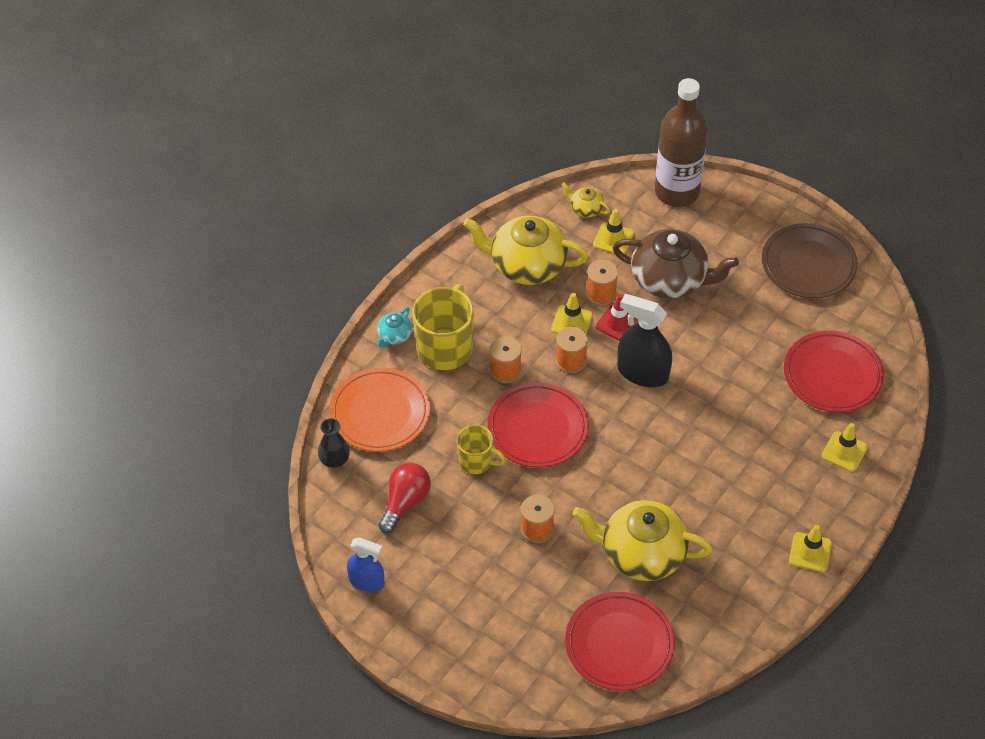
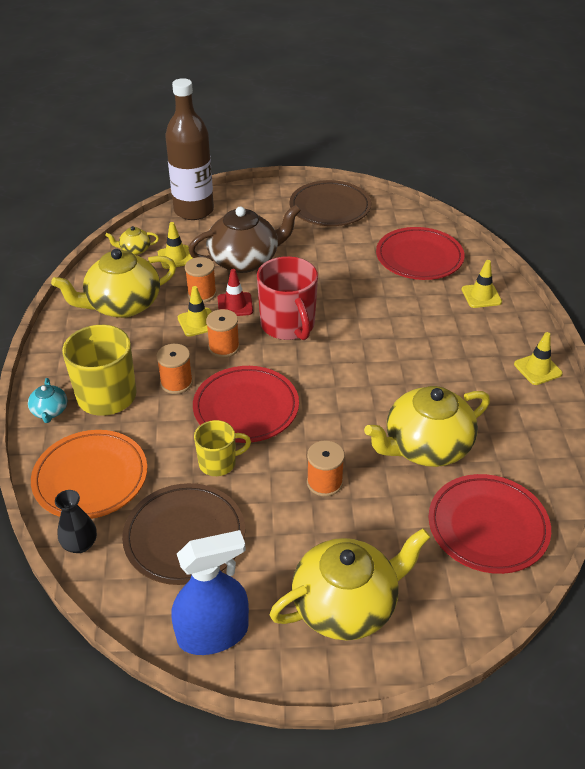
camera: 40 degrees left, 10 degrees down
blue spray bottle [347,537,385,592] -> blue spray bottle [171,530,249,655], size x1.57
red light bulb [378,463,431,533] -> brown plate [122,483,245,585]
black spray bottle [617,294,672,387] -> red mug [257,256,318,340]
none -> yellow teapot [270,528,430,641]

